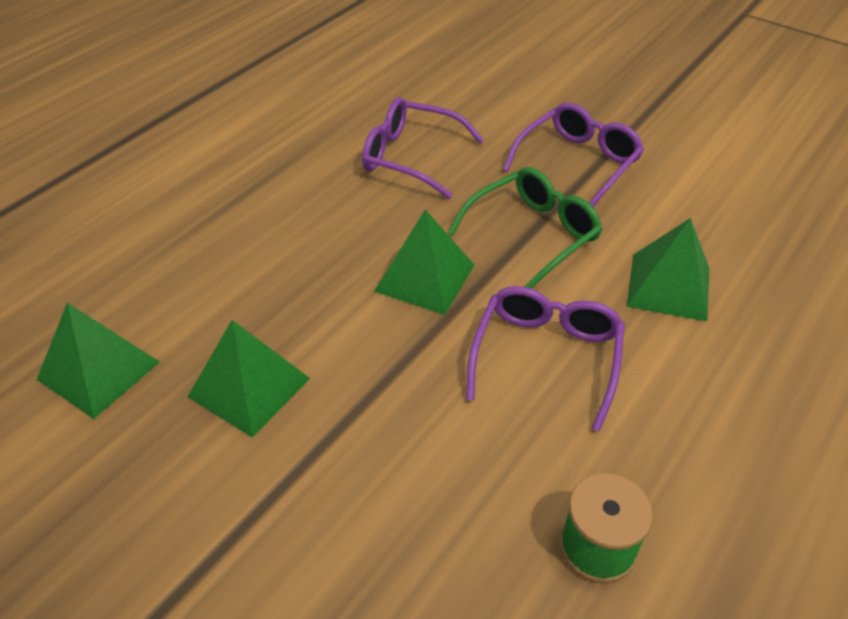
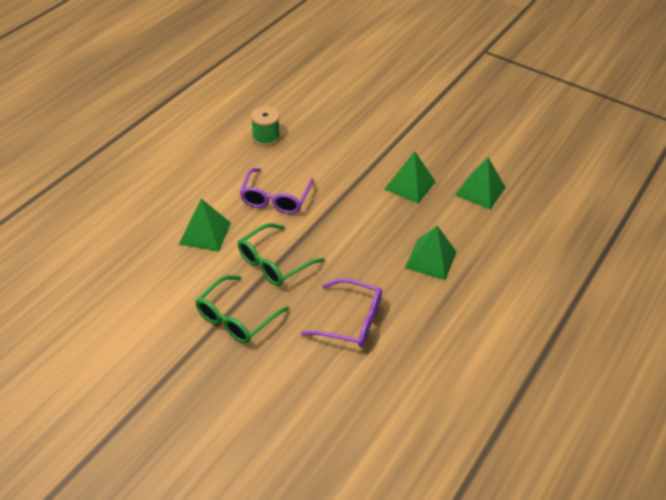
camera: 175 degrees right, 0 degrees up
green pyramid [374,210,474,315] -> green pyramid moved to [405,226,457,280]
purple glasses [503,103,644,207] -> green glasses [196,275,289,343]

